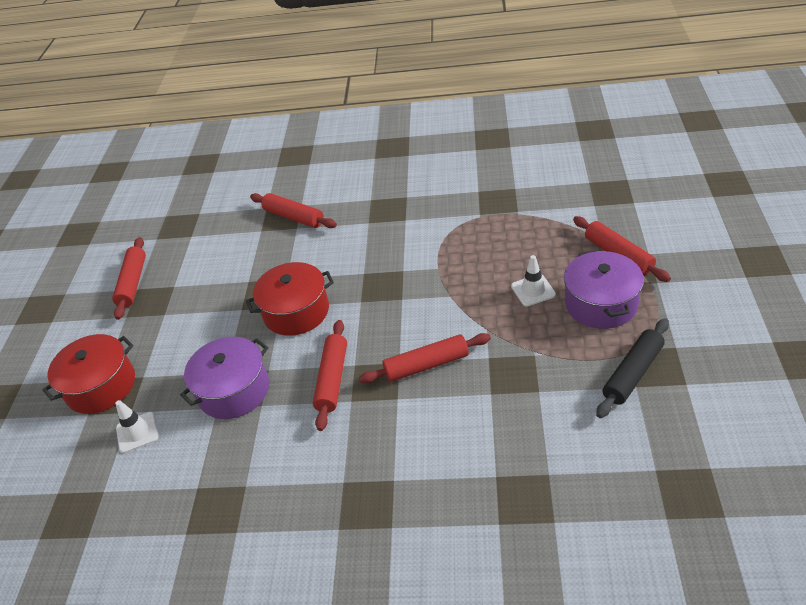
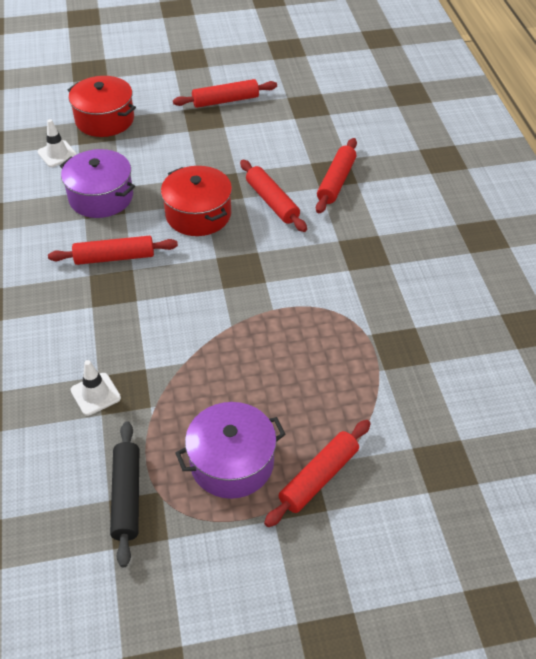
camera: 70 degrees right, 5 degrees up
red rolling pin [359,333,491,383] -> red rolling pin moved to [240,160,307,232]
white traffic cone [511,255,556,307] -> white traffic cone moved to [71,360,121,416]
black rolling pin [596,318,669,418] -> black rolling pin turned 60 degrees clockwise [110,421,139,568]

